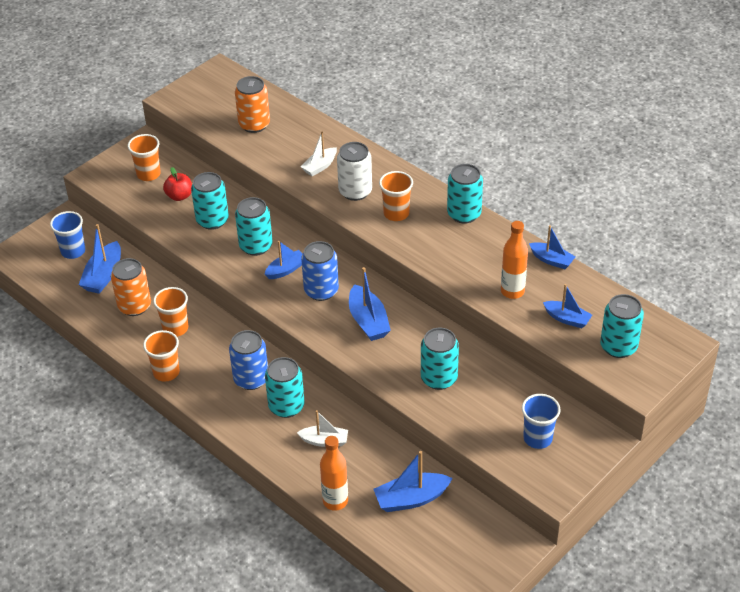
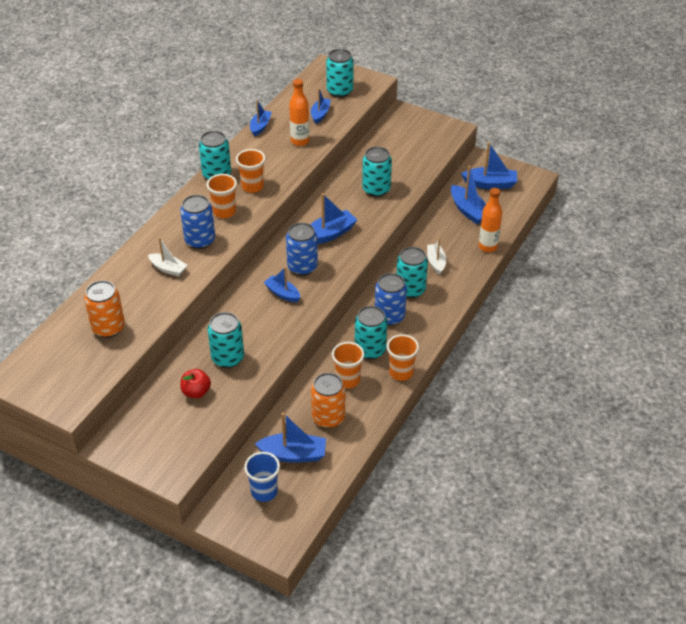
camera: 105 degrees left, 0 degrees up
orange cup [127,134,161,181] -> orange cup moved to [236,149,265,193]
turquoise can [235,197,273,256] -> turquoise can moved to [355,306,387,359]
white can [337,142,372,201] -> blue can [180,195,215,249]
blue cup [522,394,561,449] -> none
none -> blue boat [461,142,517,189]

